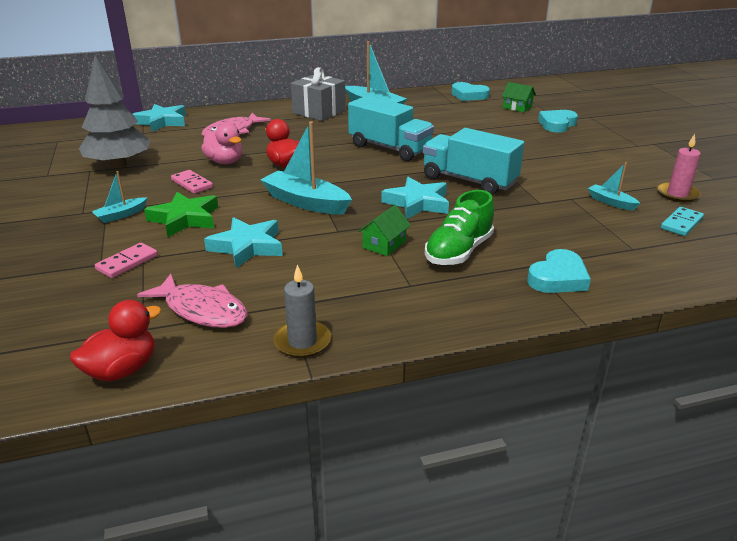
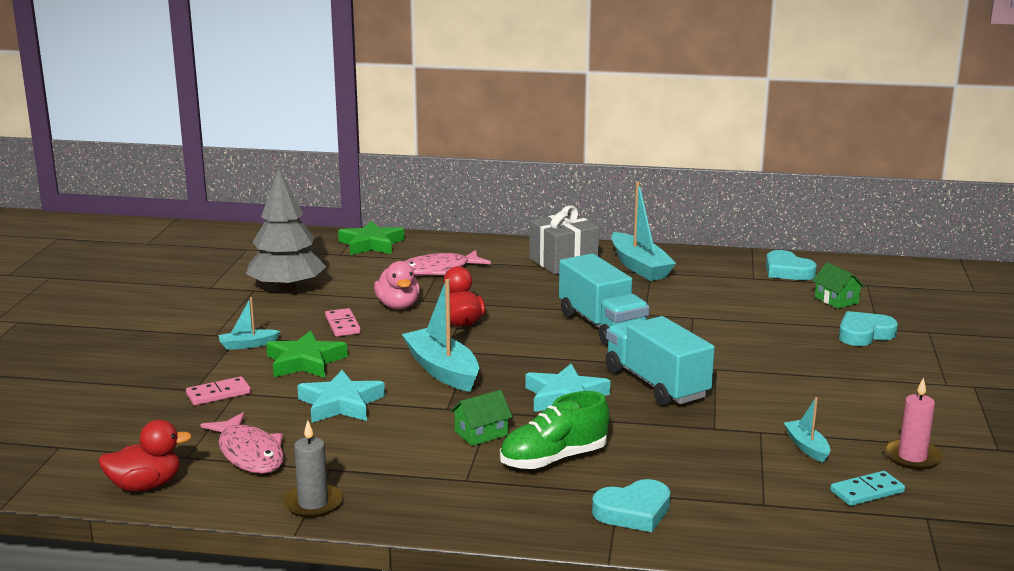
camera: 25 degrees right, 10 degrees down
turquoise star [133,104,186,132] -> green star [338,221,405,255]

